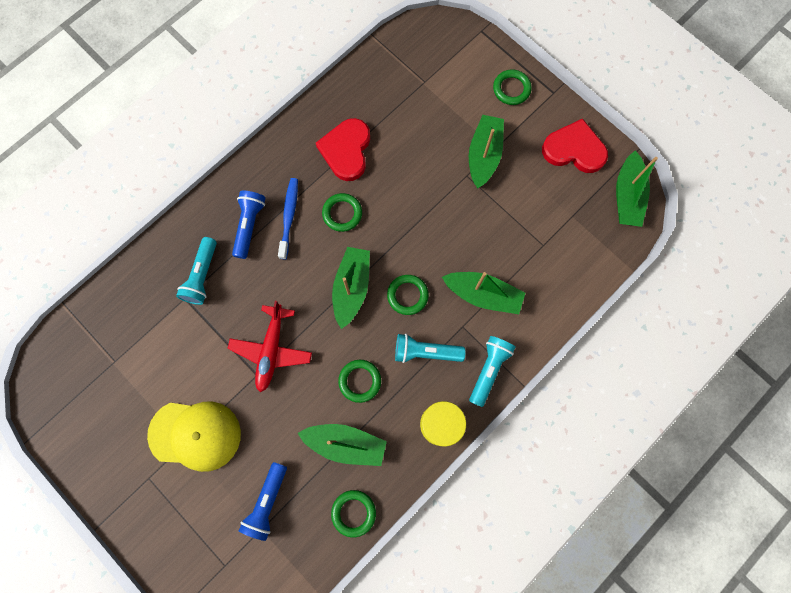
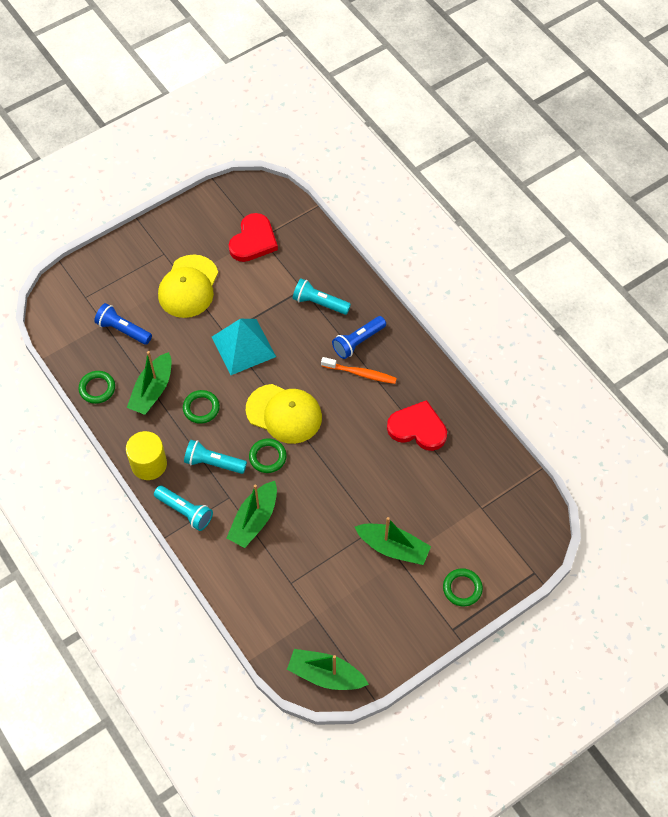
camera: 100 degrees right, 15 degrees down
red plane [227,301,312,392] -> turquoise pyramid [212,319,276,375]
blue flashlight [232,191,265,259] -> blue flashlight turned 120 degrees clockwise [332,316,386,359]
blue toothbrush [278,178,298,259] -> orange toothbrush [321,357,397,384]
green ring [322,193,362,232] -> none
green boat [332,247,370,329] -> yellow cap [246,384,322,444]
turquoise flashlight [395,334,466,363] -> turquoise flashlight turned 90 degrees counterclockwise [184,440,247,474]
red heart [542,118,608,173] -> red heart moved to [229,213,278,262]

